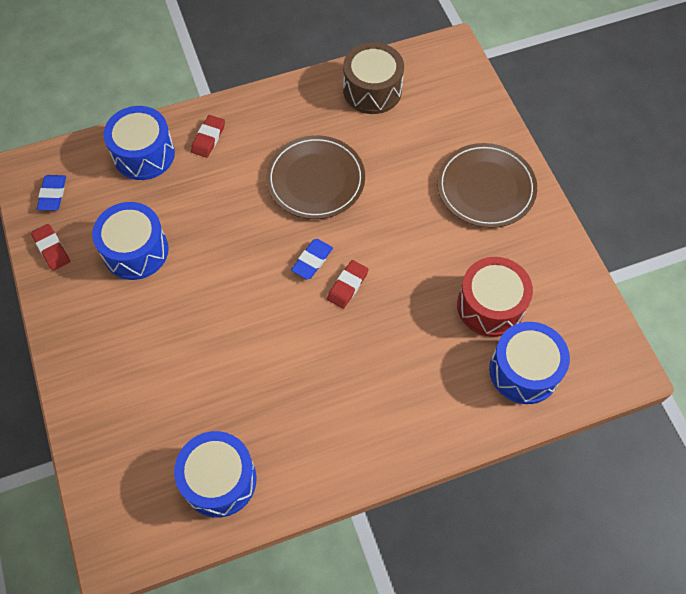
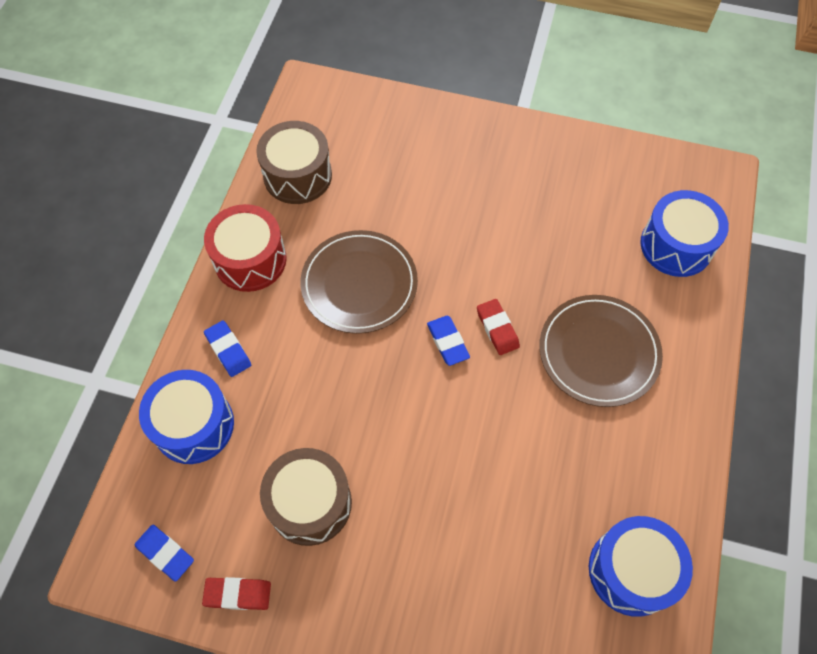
camera: 55 degrees left, 0 degrees up
blue drum [92,202,169,280] -> brown drum [260,448,352,546]
red eraser [191,115,225,158] -> blue eraser [204,320,251,377]
brown plate [437,143,537,228] -> brown plate moved to [540,295,663,407]
red drum [457,257,533,337] -> red drum moved to [204,204,287,292]

